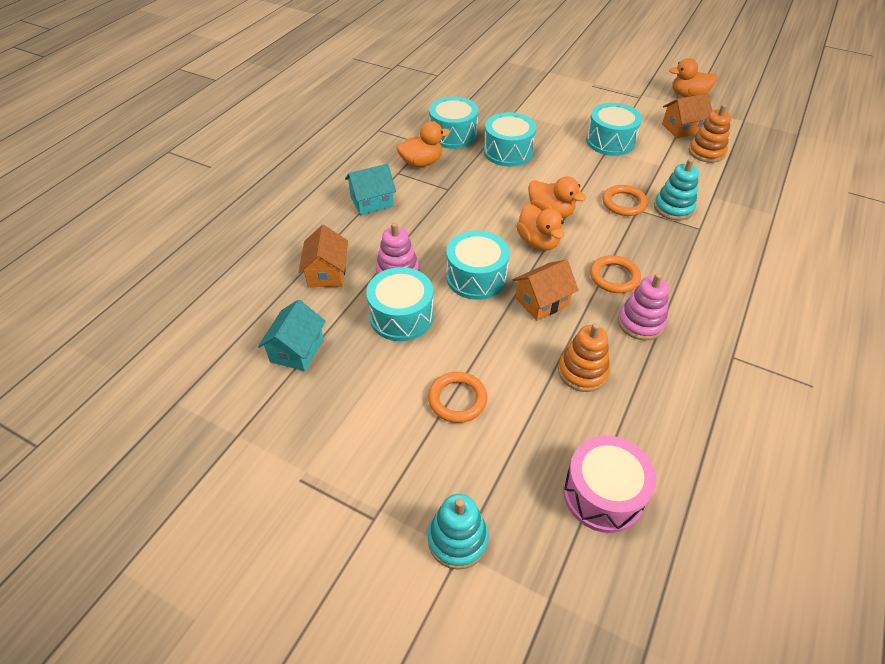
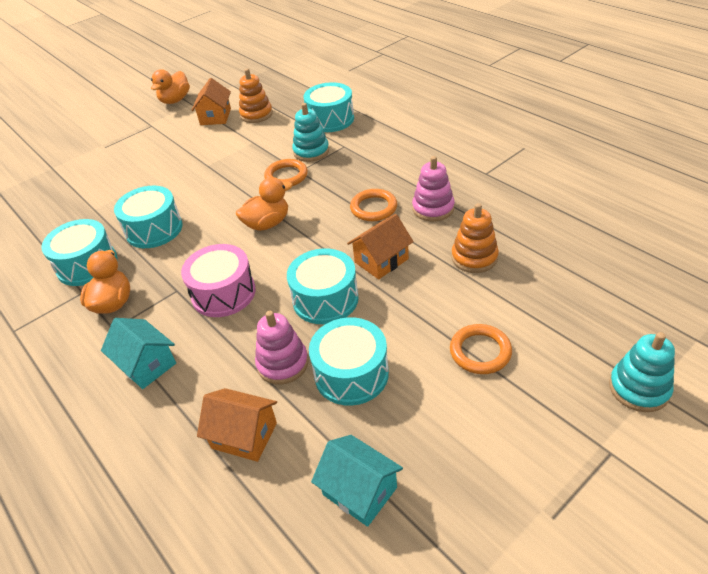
camera: 65 degrees left, 5 degrees down
turquoise house [345,164,396,215] -> turquoise house turned 45 degrees counterclockwise [101,318,176,389]
orange house [513,260,579,321] -> orange house turned 60 degrees clockwise [347,214,414,279]
orange duck [517,204,564,251] -> none
pink drum [563,436,656,533] -> pink drum moved to [181,244,256,317]
turquoise drum [586,103,642,156] -> turquoise drum moved to [303,82,354,132]

